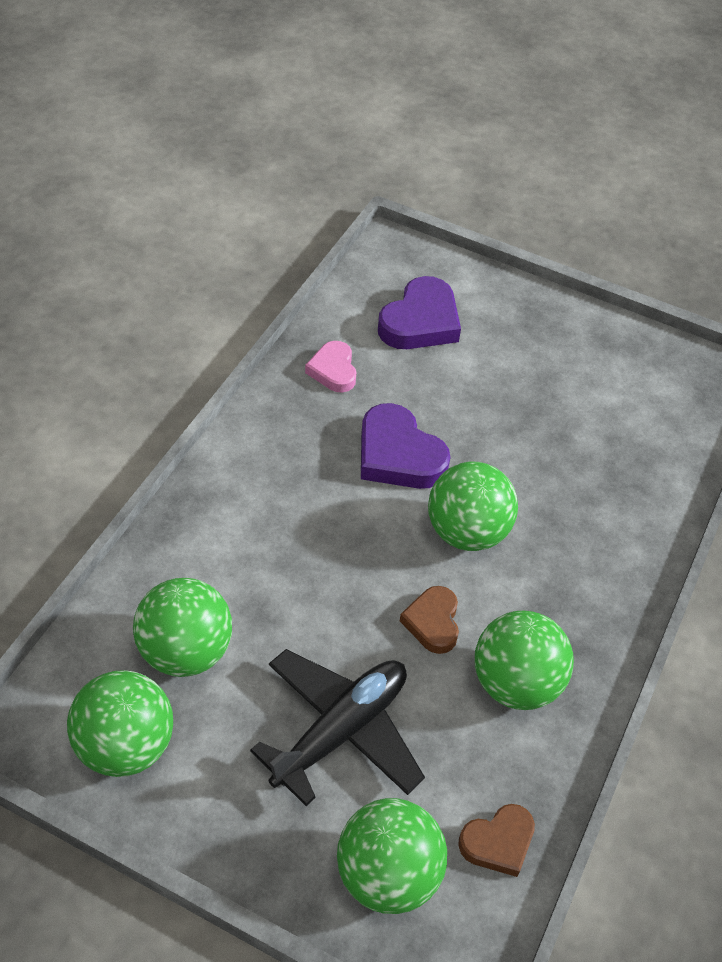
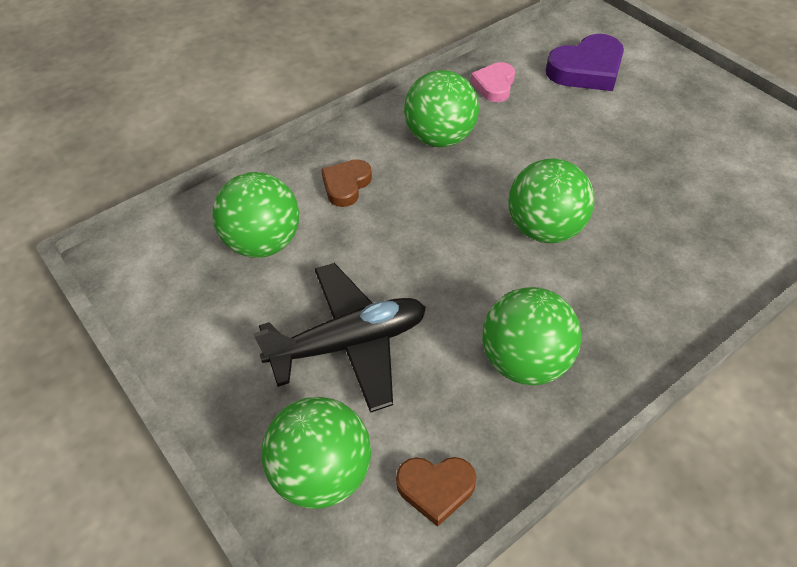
camera: 30 degrees right, 0 degrees up
green ball [67,670,173,777] -> green ball moved to [404,70,479,147]
purple heart [361,403,451,489] -> none
brown heart [400,586,459,654] -> brown heart moved to [321,159,372,207]

